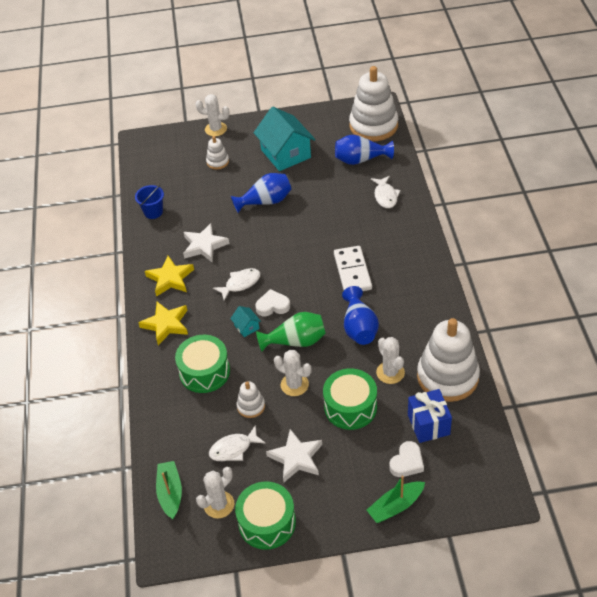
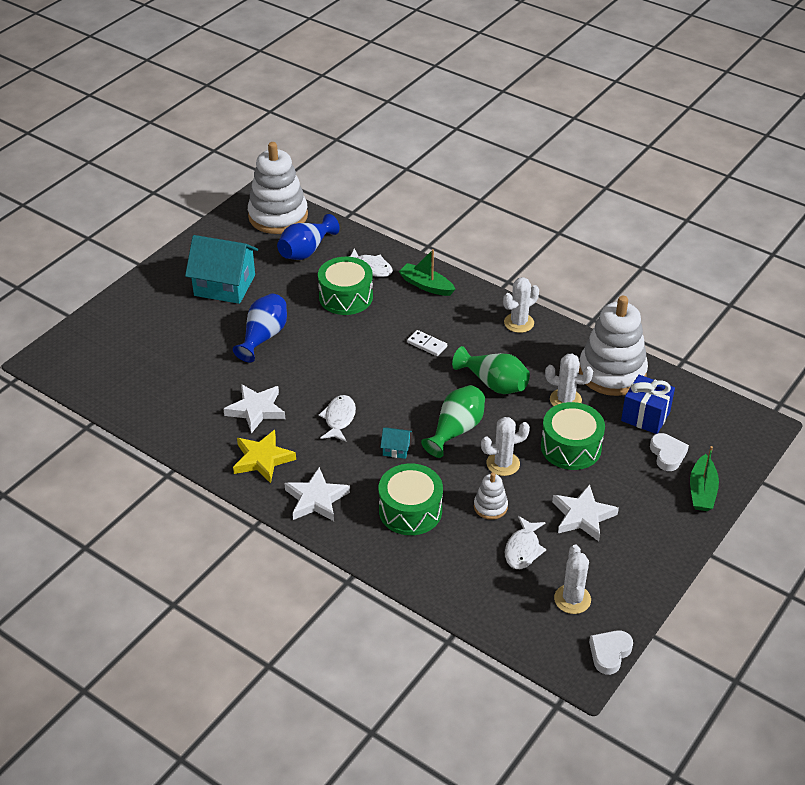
camera: 50 degrees left, 5 degrees down
blue bucket [135,185,164,219] -> none
yellow star [138,302,188,345] -> white star [284,467,350,521]
green boat [156,461,182,519] -> green boat moved to [399,249,456,296]
white cactus [196,94,230,136] -> white cactus moved to [503,277,539,333]
white stacking toy [206,136,229,170] -> none
green drum [235,481,296,550] -> green drum moved to [318,257,373,315]
white heart [255,289,290,316] -> white heart moved to [589,630,633,675]
white domino [334,246,372,291] -> white domino [407,330,447,356], size x0.56
blue vase [342,286,379,345] -> green vase [452,346,530,394]

